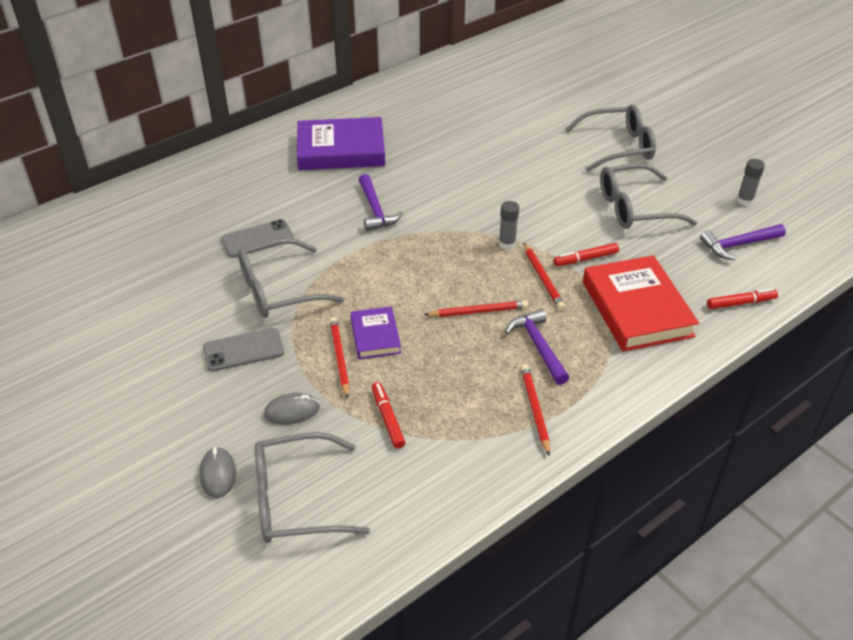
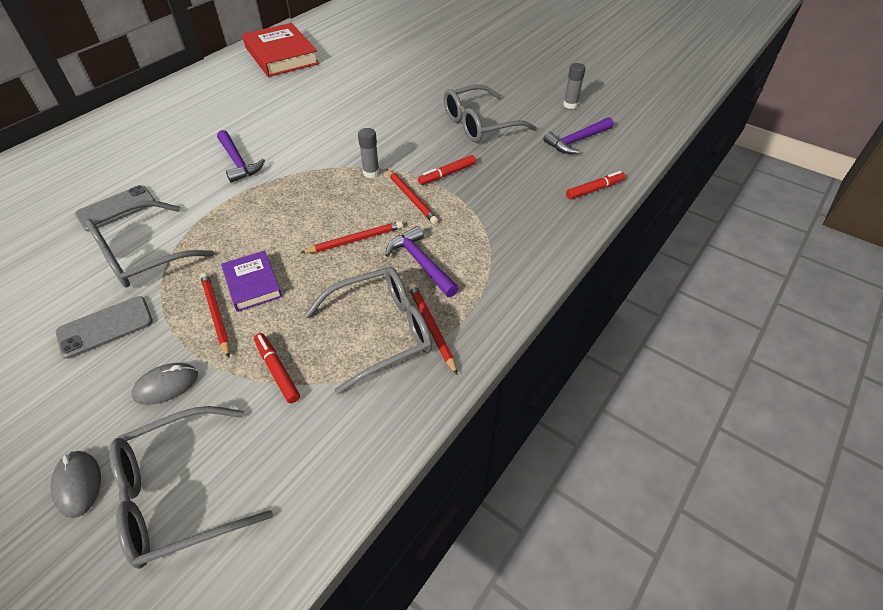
camera: 15 degrees left, 5 degrees up
purple book [297,117,385,170] -> none
grey glasses [565,104,656,172] -> grey glasses moved to [304,267,432,394]
red book [583,255,699,352] -> red book moved to [242,23,319,77]

